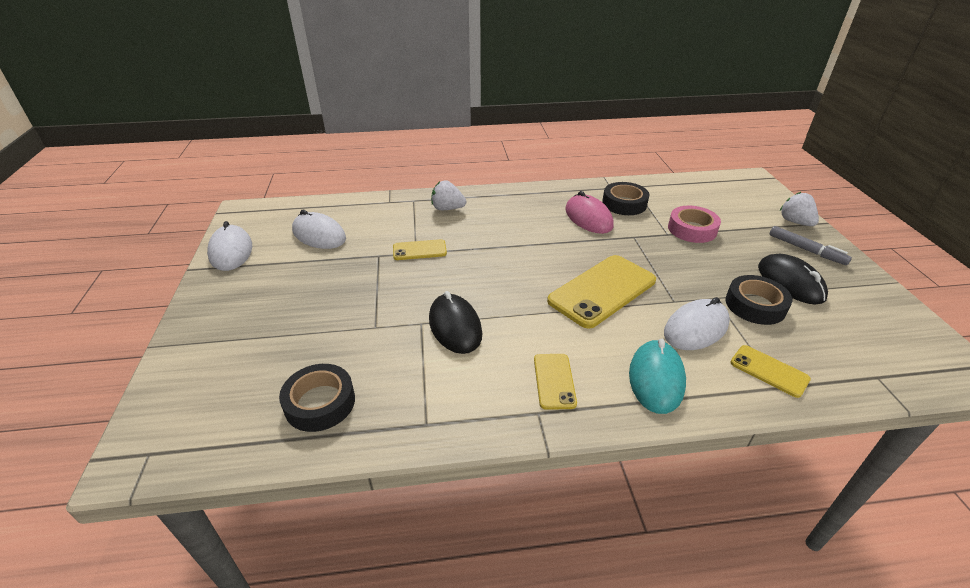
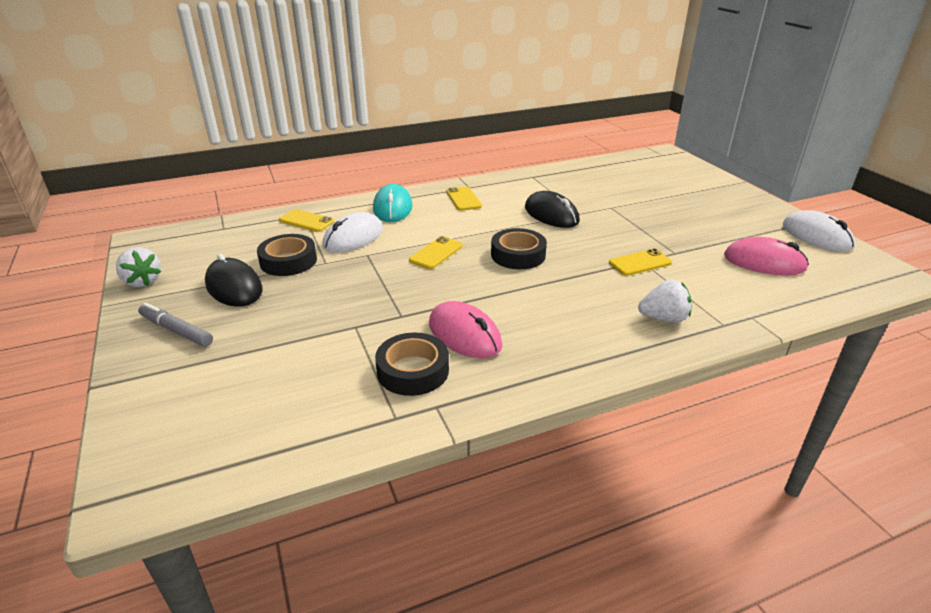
camera: 165 degrees right, 5 degrees down
black tape [279,364,355,432] -> black tape moved to [491,228,547,269]
white mouse [292,210,346,249] -> pink mouse [724,237,809,275]
yellow phone [547,255,656,329] -> yellow phone [409,236,462,269], size x0.52
pink tape [668,206,721,243] -> none
white strawberry [780,192,819,226] -> white strawberry moved to [116,247,161,287]

